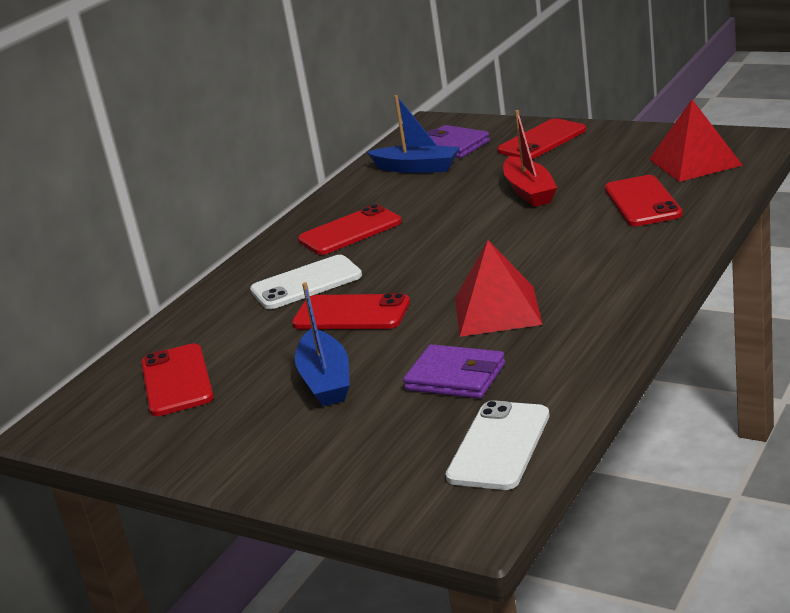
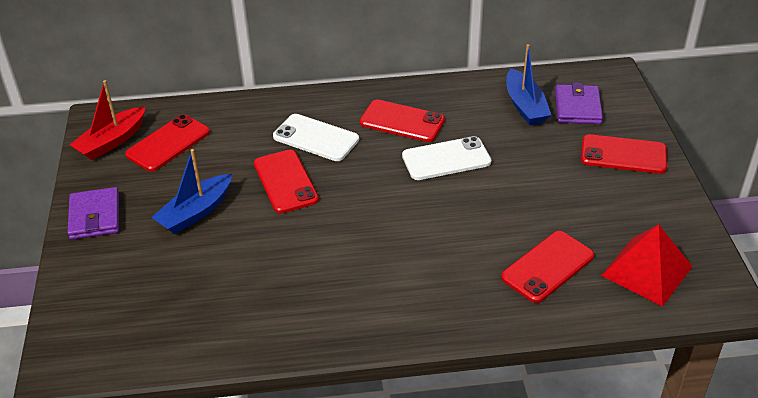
camera: 50 degrees right, 15 degrees up
purple wallet [403,344,505,399] -> purple wallet moved to [67,187,119,240]
white phone [446,400,550,490] -> white phone moved to [402,136,491,180]
red pyramid [455,240,543,337] -> none
red boat [503,110,557,207] -> red boat moved to [69,80,145,160]

